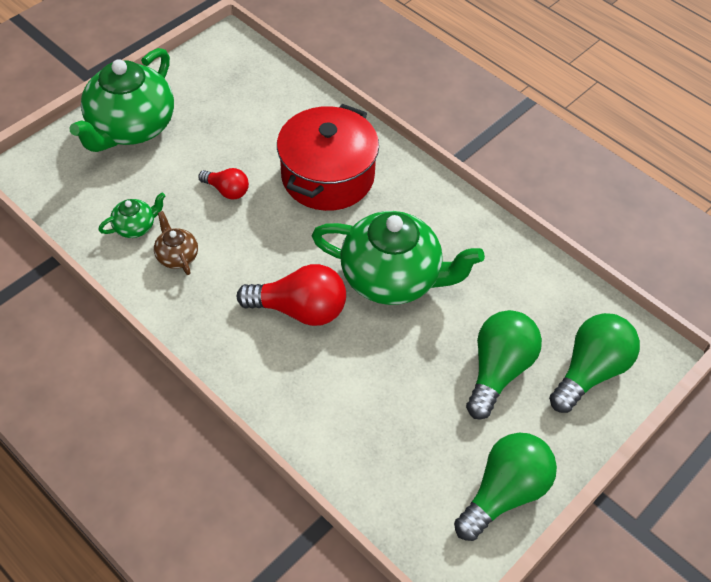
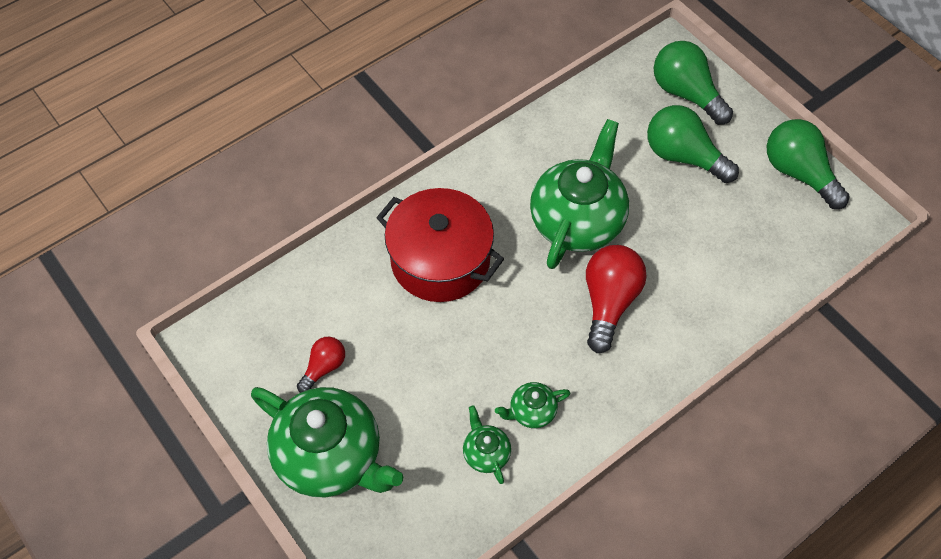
camera: 80 degrees left, 5 degrees up
brown teapot [154,211,198,275] -> green teapot [495,382,570,428]
red light bulb [198,168,249,200] -> red light bulb moved to [297,337,345,393]

